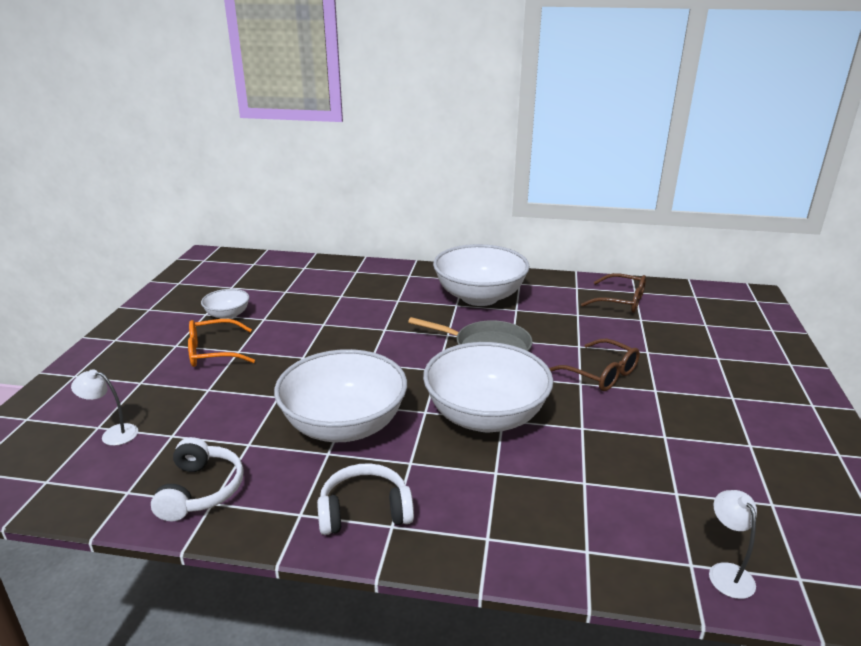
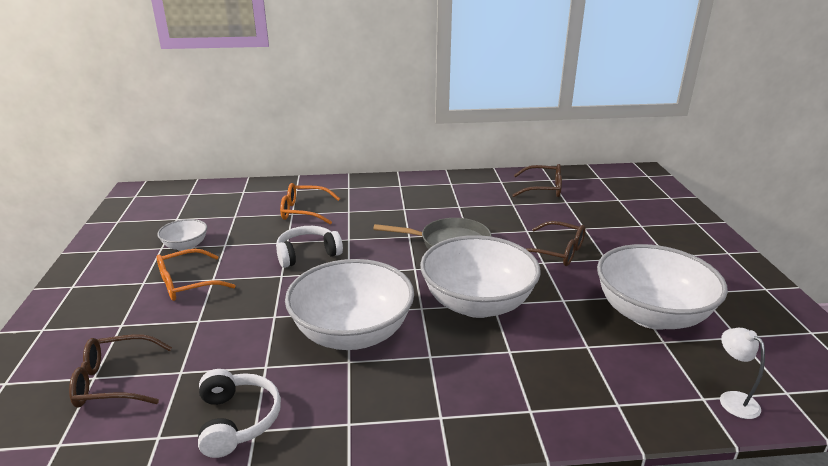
camera: 15 degrees left, 0 degrees up
white lamp [71,369,138,446] -> brown glasses [69,334,172,408]
white headphones [317,463,414,535] -> white headphones moved to [276,226,343,268]
white bowl [433,244,530,306] -> white bowl moved to [597,244,728,330]
none -> orange glasses [280,183,340,224]

